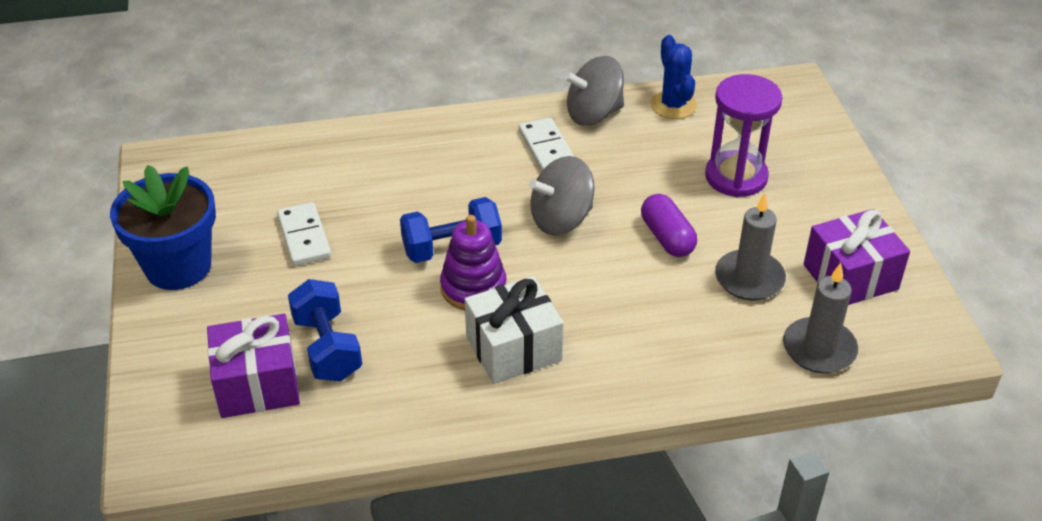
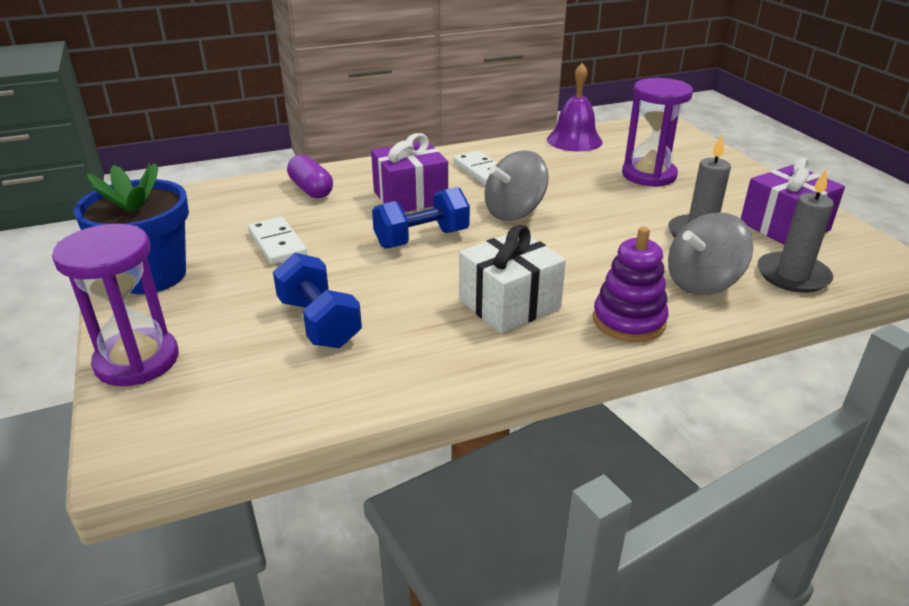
camera: 10 degrees left, 10 degrees down
purple gift [207,314,300,418] -> purple gift moved to [371,133,448,212]
purple stacking toy [440,215,506,310] -> purple stacking toy moved to [593,227,668,342]
grey spinning top [564,56,624,126] -> grey spinning top moved to [668,212,753,295]
purple capsule [641,194,697,257] -> purple capsule moved to [287,154,333,198]
blue cactus [650,35,697,119] -> purple bell [547,63,603,152]
none -> purple hourglass [52,224,179,386]

